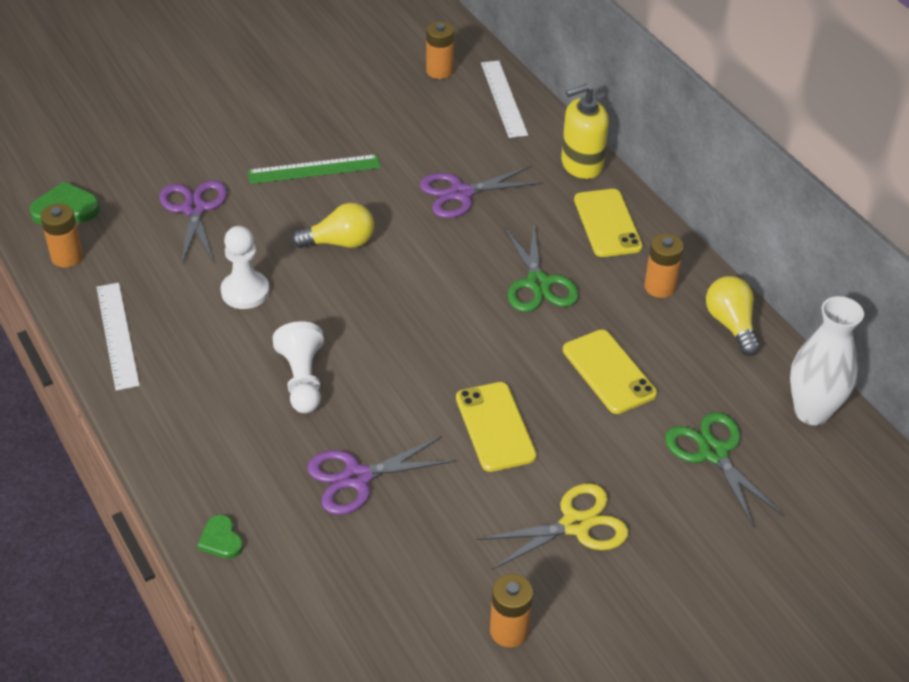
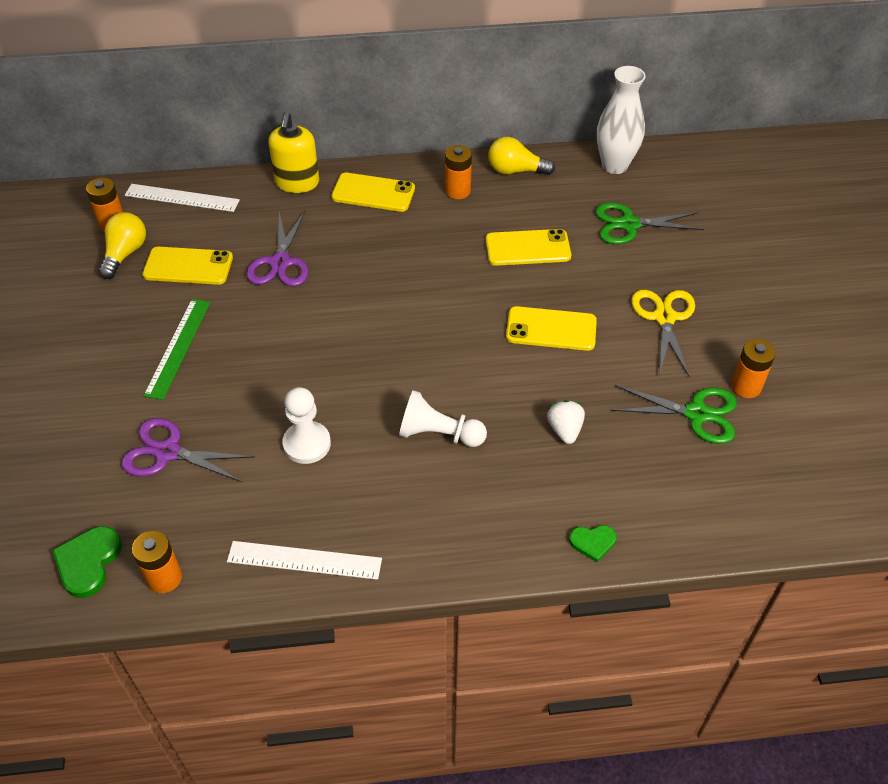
camera: 65 degrees left, 5 degrees up
yellow light bulb [292,203,374,248] -> yellow light bulb moved to [98,212,146,279]
purple scissors [307,436,455,515] -> white strawberry [547,400,585,444]
green scissors [504,225,579,312] -> green scissors moved to [611,385,737,444]
none -> yellow phone [142,247,233,285]

